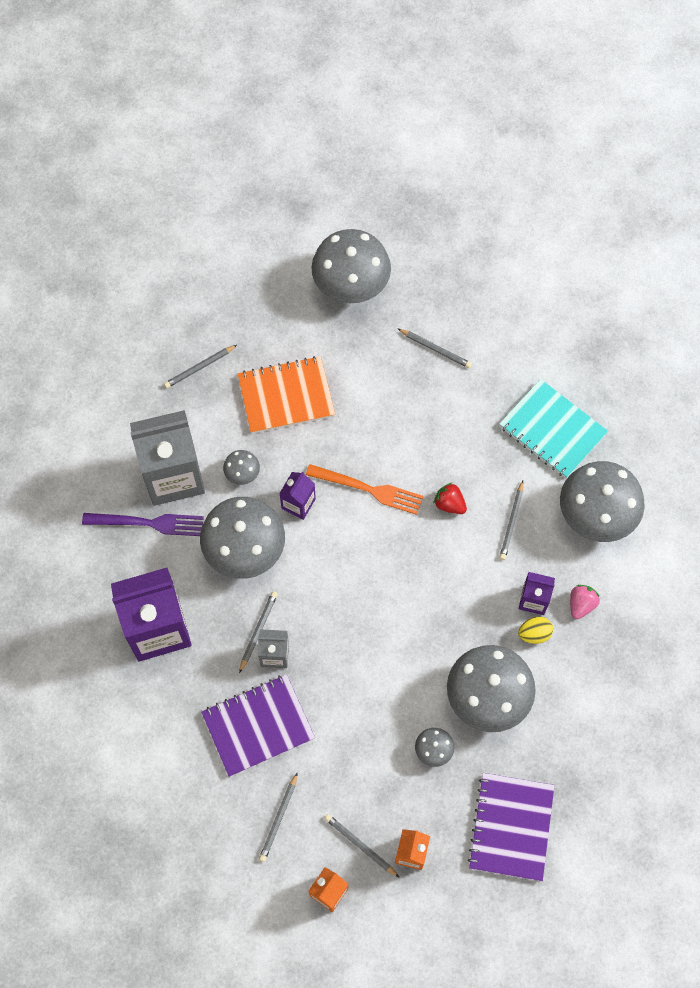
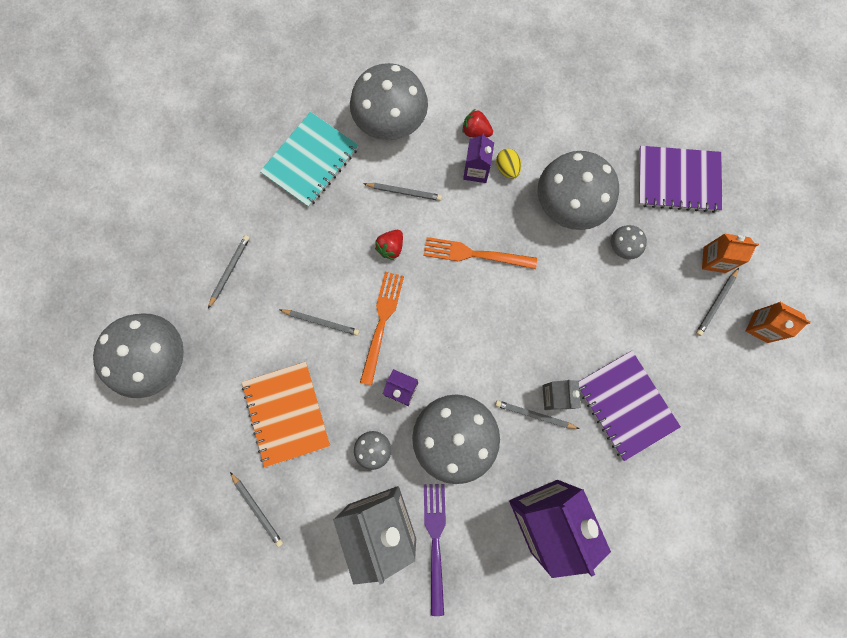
camera: 95 degrees left, 10 degrees up
grey pencil [259,772,298,862] -> grey pencil moved to [280,309,359,336]
pink strawberry [570,585,600,619] -> red strawberry [462,109,493,138]
none -> orange fork [423,237,537,269]

